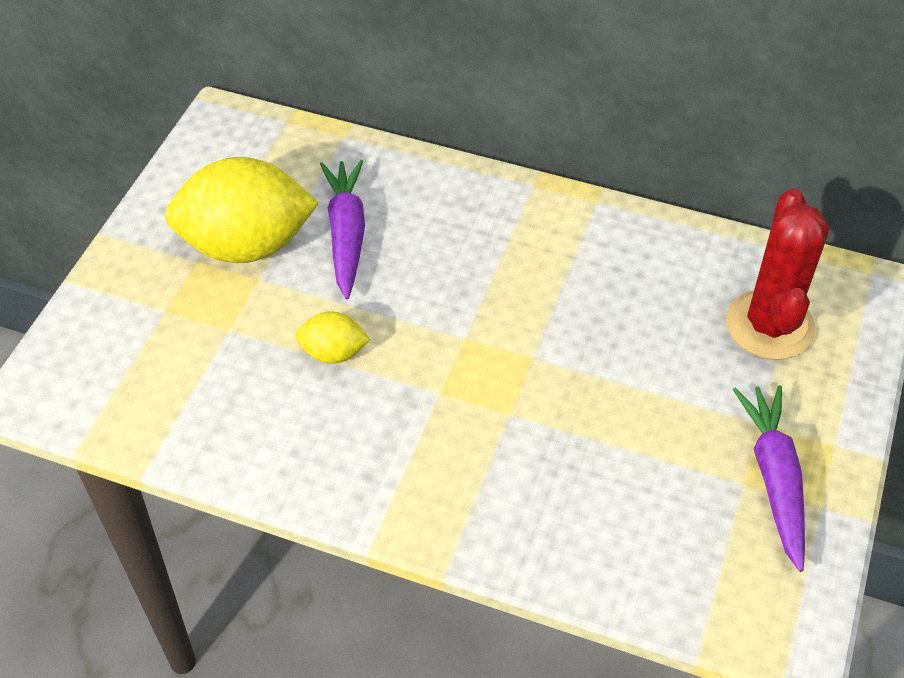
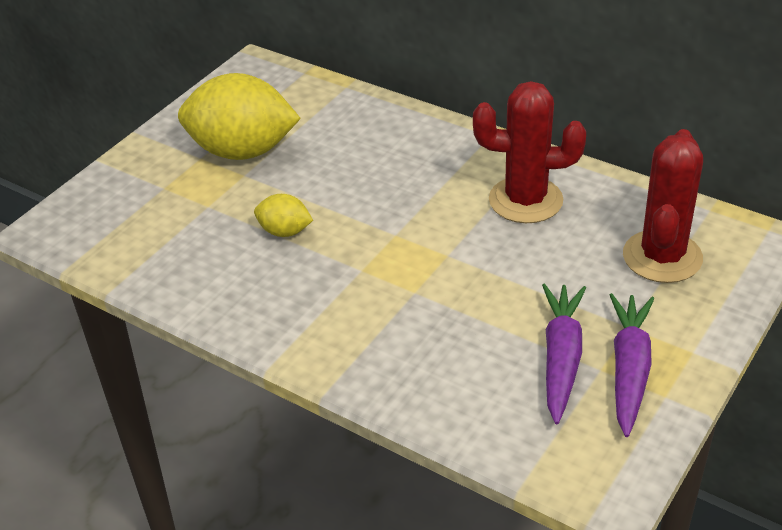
camera: 15 degrees right, 10 degrees down
purple carrot [320,160,365,299] -> purple carrot moved to [542,283,586,424]
none -> red cactus [473,81,586,223]

